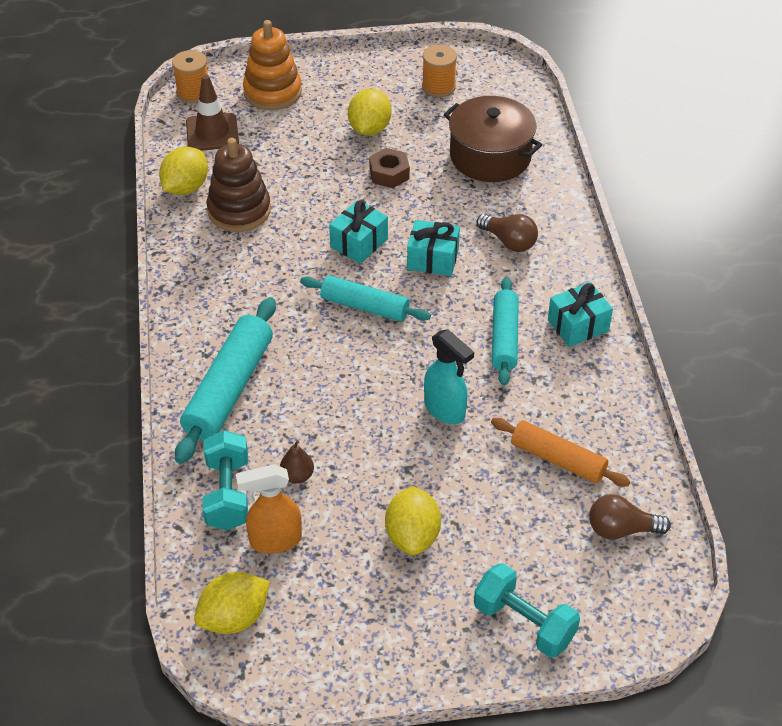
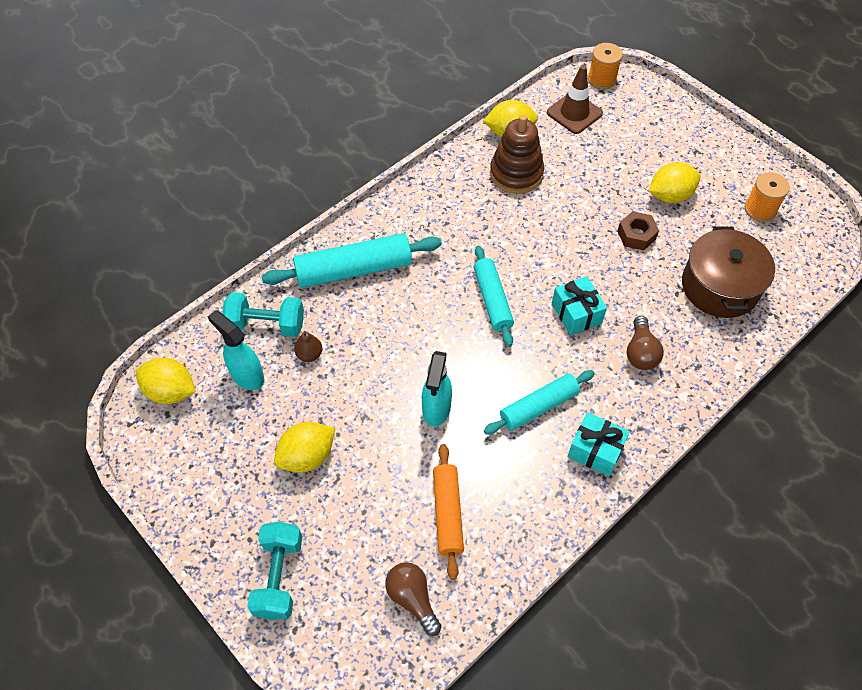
camera: 55 degrees right, 10 degrees up
turquoise dumbbell [202,430,248,530] -> turquoise dumbbell turned 45 degrees clockwise [222,292,304,337]
orange spray bottle [236,464,302,554] -> turquoise spray bottle [208,310,264,390]
orange stacking toy [243,20,302,110] -> none
turquoise gift [329,200,388,264] -> none

